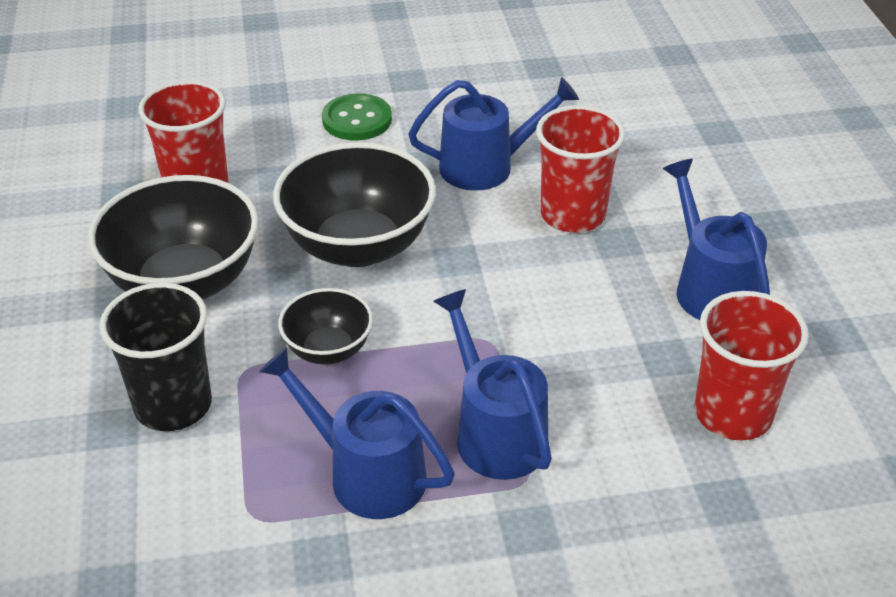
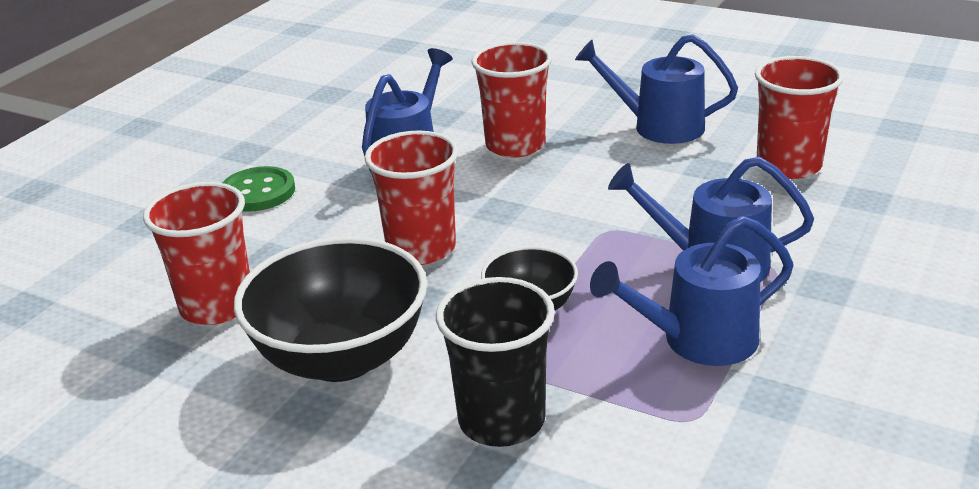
camera: 50 degrees left, 10 degrees down
black bowl [273,142,436,267] -> red cup [364,131,458,265]

